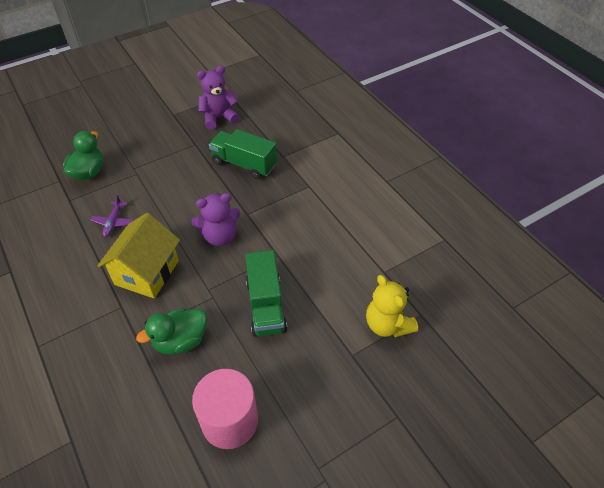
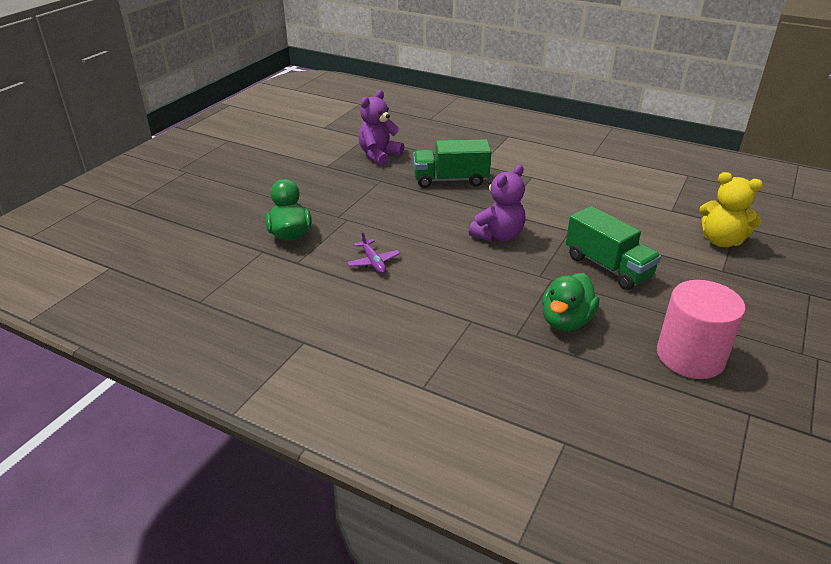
camera: 30 degrees left, 15 degrees down
yellow house [97,213,180,298] -> none

